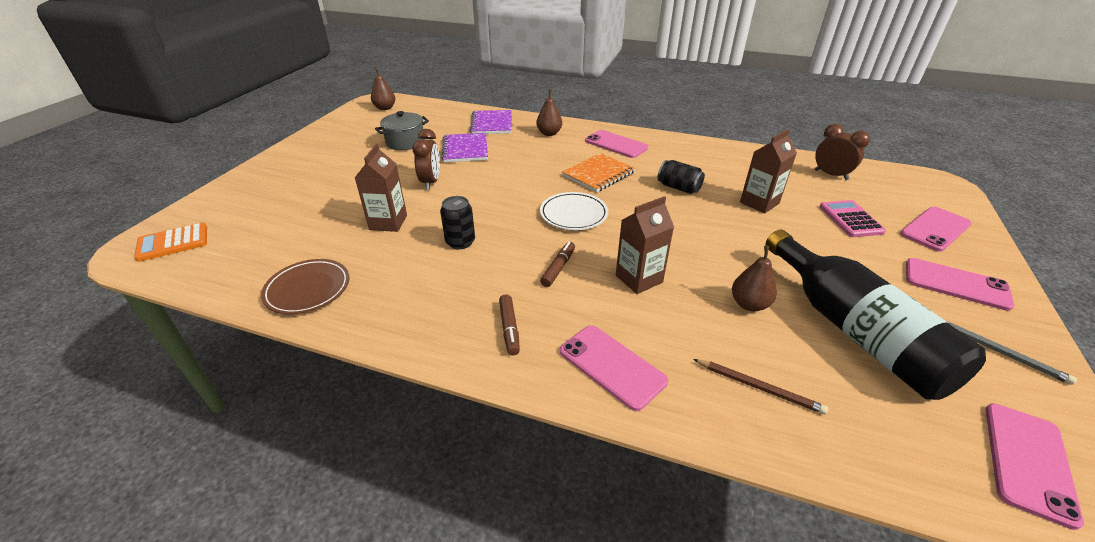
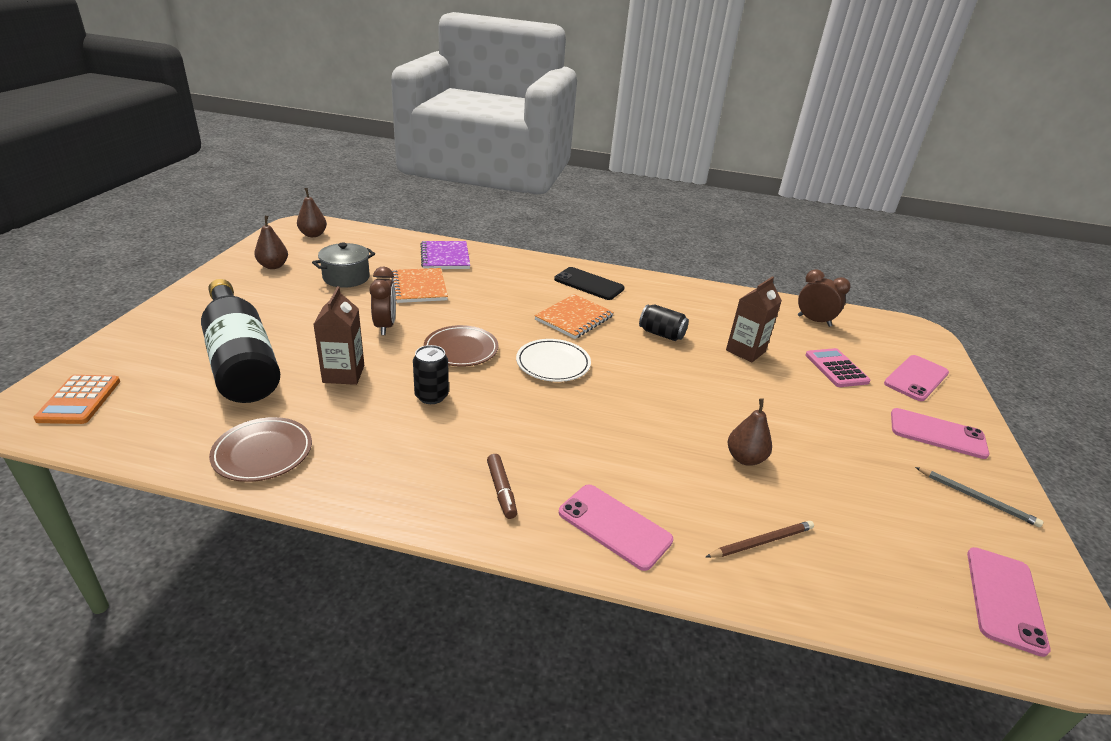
camera: 10 degrees left, 5 degrees down
orange calculator [134,223,207,262] -> orange calculator turned 60 degrees counterclockwise [33,375,120,424]
purple notebook [442,133,488,163] -> orange notebook [392,268,448,303]
brown pear [536,89,562,136] -> brown pear moved to [254,216,288,269]
brown marker [540,241,575,287] -> none
pink phone [585,130,648,158] -> black phone [554,267,625,300]
brown carton [616,196,674,294] -> none
brown pencil [693,359,828,415] -> brown pencil turned 45 degrees counterclockwise [706,521,814,558]
black bottle [766,230,986,400] -> black bottle moved to [201,279,280,403]
none -> brown plate [424,325,498,367]

